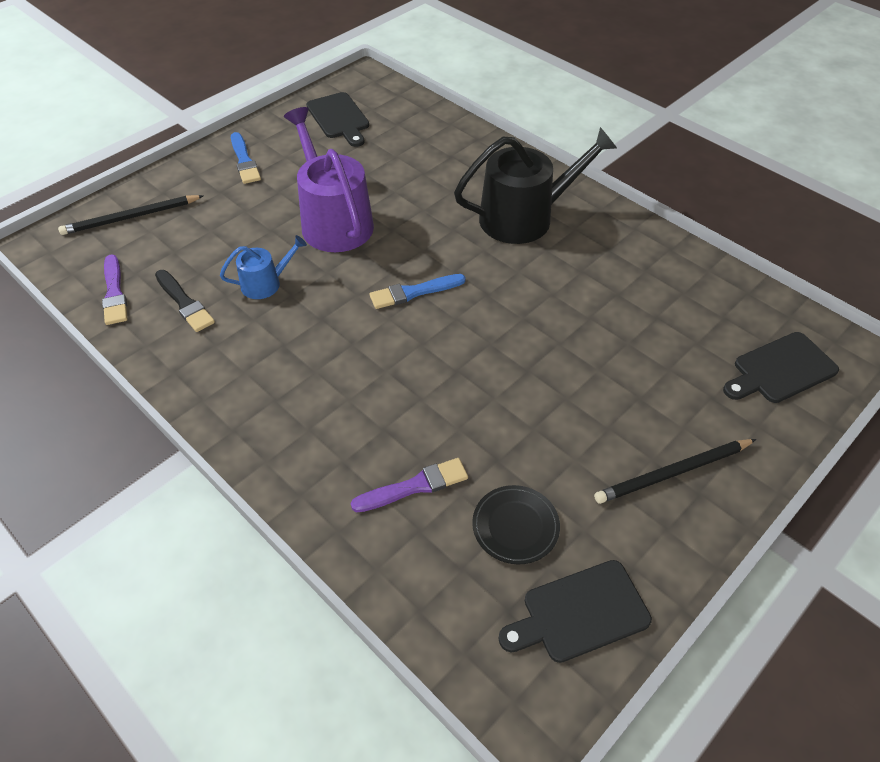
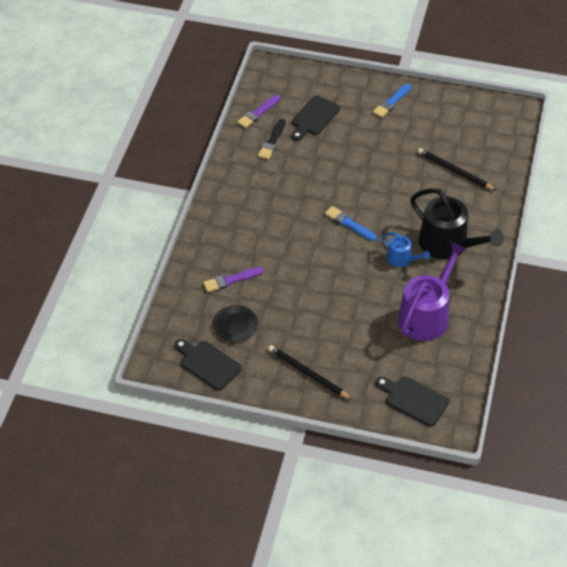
camera: 60 degrees right, 0 degrees up
black pencil [58,195,203,235] -> black pencil moved to [418,148,497,191]
blue watering can [220,235,307,299] -> blue watering can moved to [381,232,430,267]
purple watering can [284,107,374,252] -> purple watering can moved to [398,242,467,341]
black cutting board [306,92,369,147] -> black cutting board moved to [292,96,340,141]
purple brush [351,458,468,512] -> purple brush turned 120 degrees clockwise [203,267,264,292]

